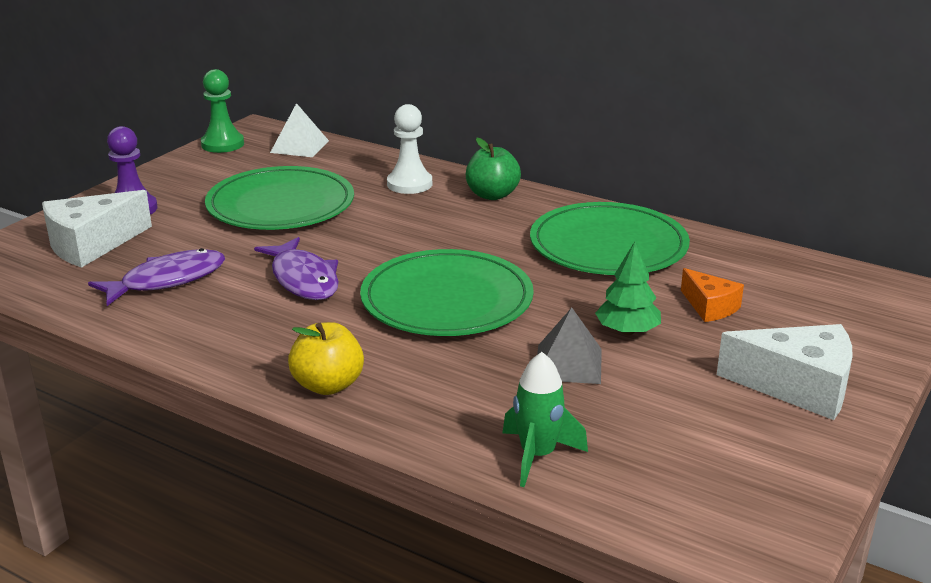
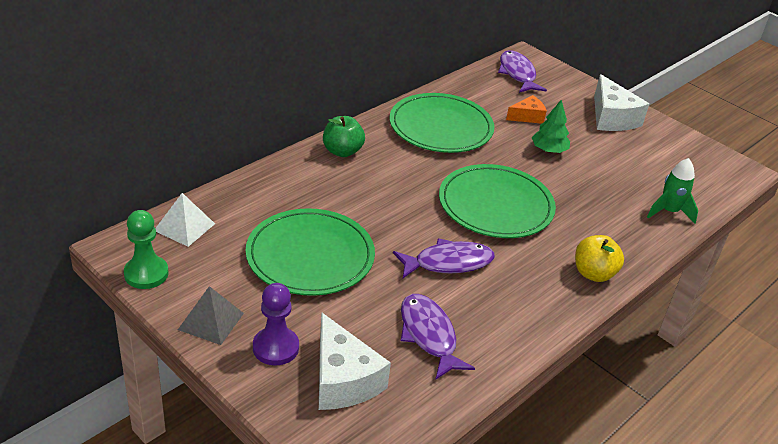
camera: 80 degrees left, 10 degrees up
white pawn [387,104,432,194] -> none
grey pyramid [537,308,602,384] -> grey pyramid moved to [178,286,244,345]
white cheese [717,324,853,420] -> white cheese turned 135 degrees clockwise [594,74,649,131]
none -> purple fish [498,50,547,93]

